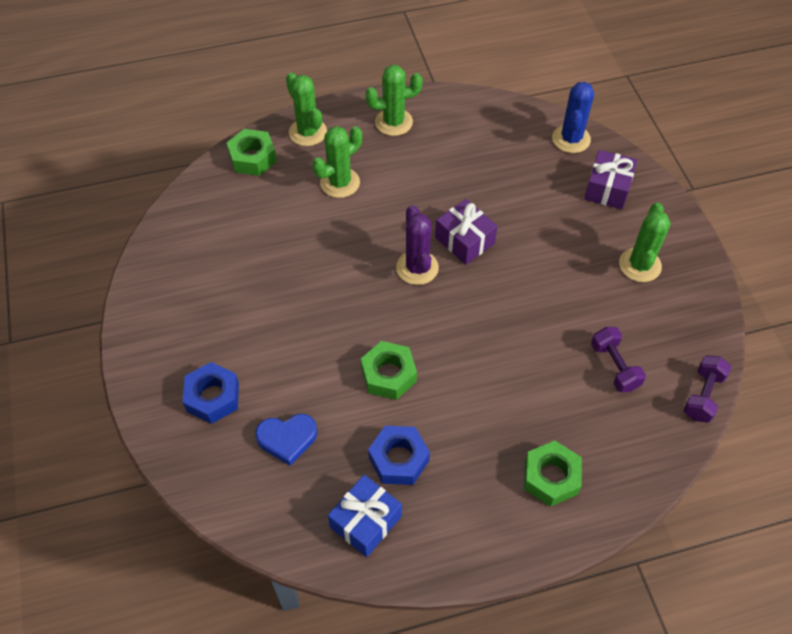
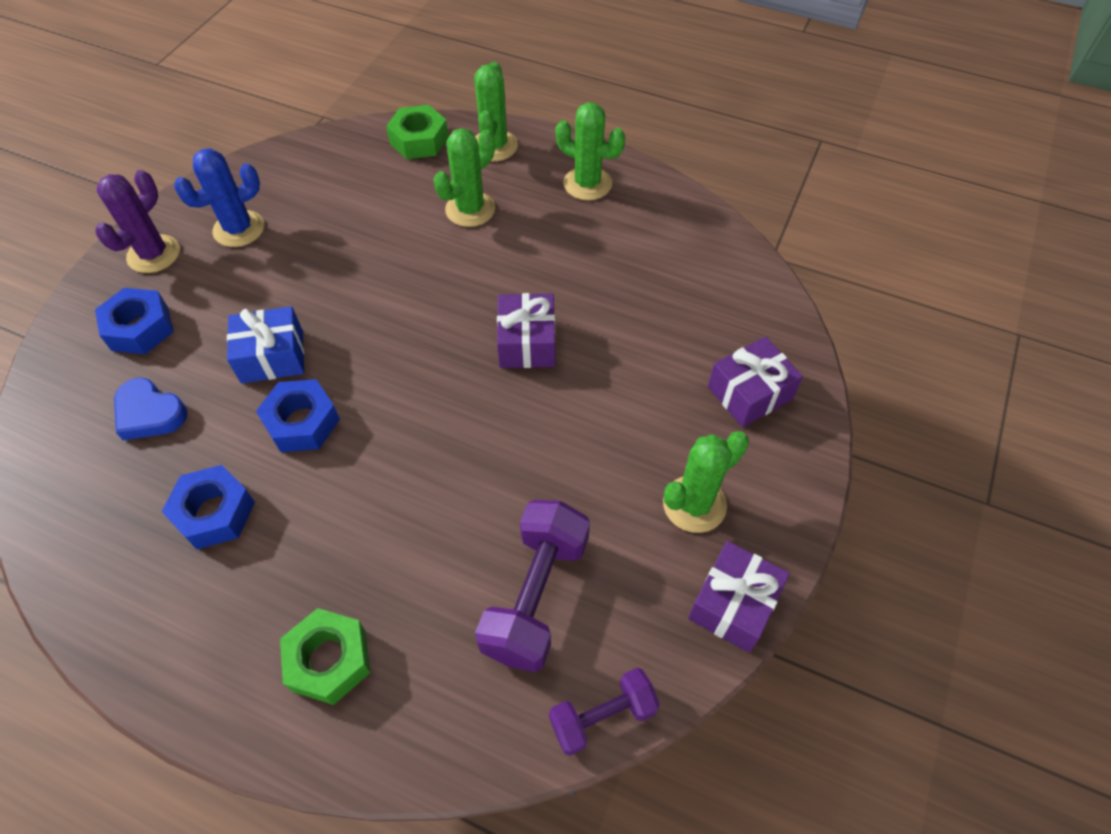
camera: 40 degrees right, 0 degrees up
green cactus [312,126,362,198] -> green cactus turned 45 degrees counterclockwise [434,128,495,227]
blue gift [328,475,402,557] -> blue gift moved to [227,306,304,384]
green nut [361,341,417,400] -> blue nut [256,379,340,452]
purple cactus [396,205,439,285] -> purple cactus moved to [95,170,180,273]
blue cactus [552,82,594,153] -> blue cactus moved to [174,148,264,247]
purple dumbbell [591,327,646,392] -> purple dumbbell [475,500,590,672], size x1.62
none -> purple gift [688,541,790,652]

